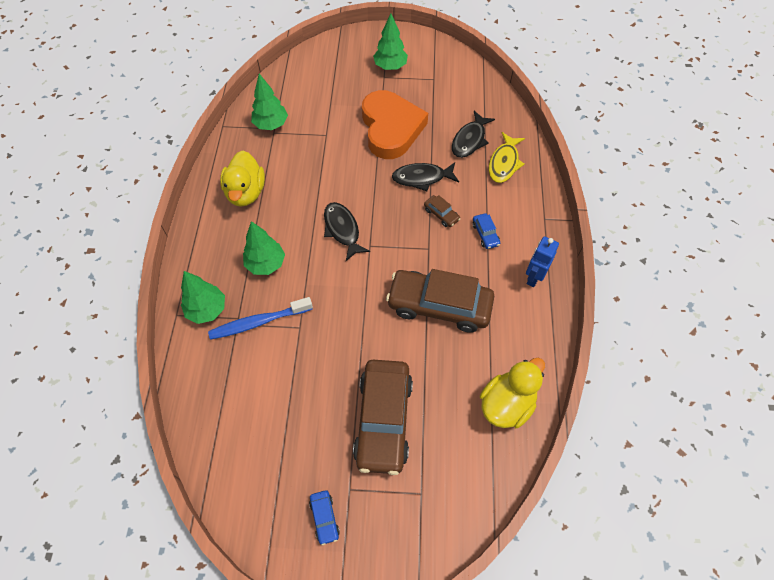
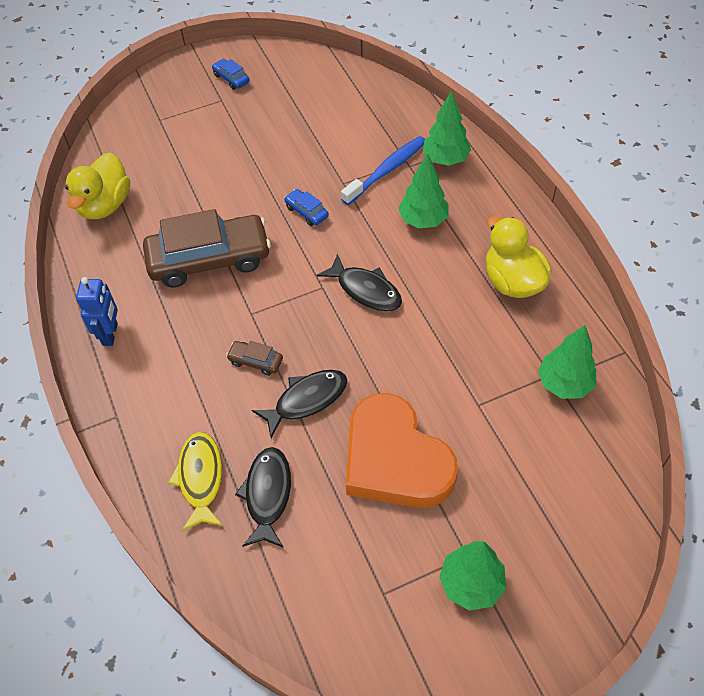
camera: 155 degrees right, 5 degrees down
brown car [353,360,413,475] -> none
blue car [472,213,500,249] -> blue car moved to [284,189,329,226]

